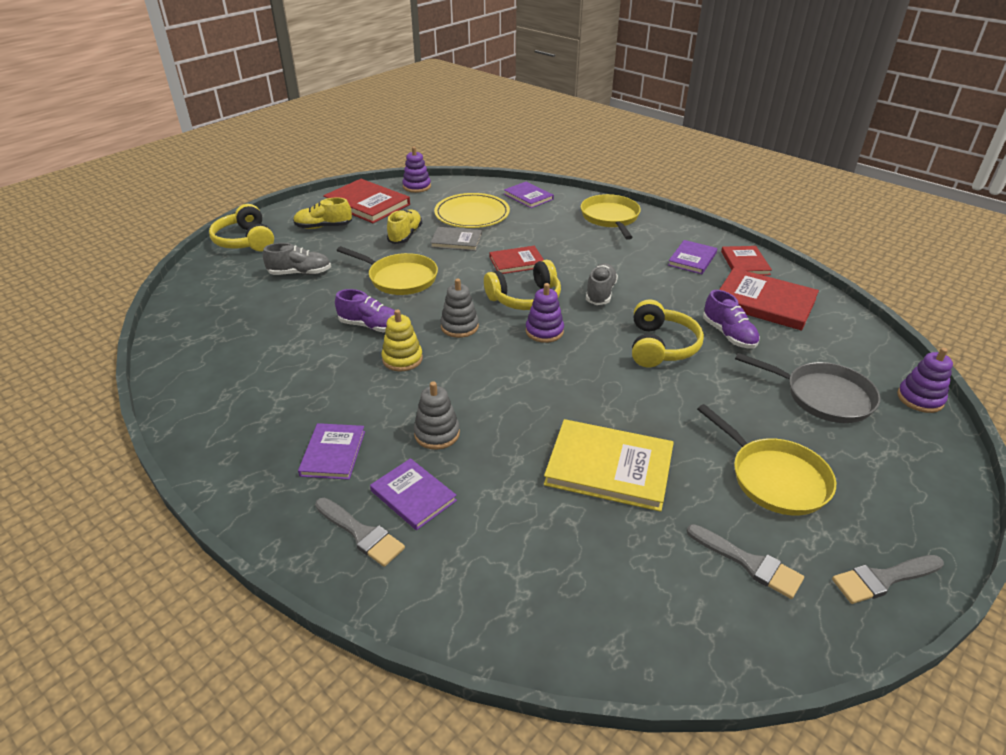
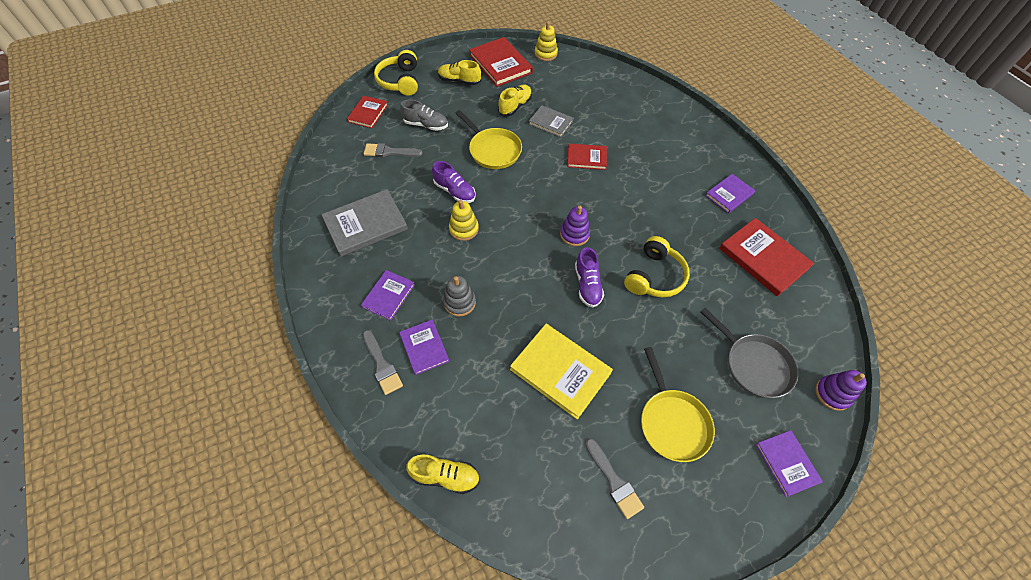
camera: 20 degrees right, 20 degrees up
purple stacking toy [402,147,431,193] -> yellow stacking toy [535,22,558,61]
yellow plate [434,193,510,228] -> none
grey stacking toy [440,278,479,338] -> none
yellow headphones [484,260,561,310] -> none
purple book [504,182,554,208] -> purple book moved to [755,430,823,497]
yellow pan [581,194,641,240] -> none
grey shoe [586,263,618,305] -> none
purple shoe [703,290,760,349] -> purple shoe moved to [575,247,604,308]
red book [721,246,772,275] -> red book moved to [347,96,388,128]
grey brush [832,555,944,604] -> grey brush moved to [363,143,423,157]
none -> grey book [321,189,408,256]
none -> yellow shoe [406,455,480,494]

